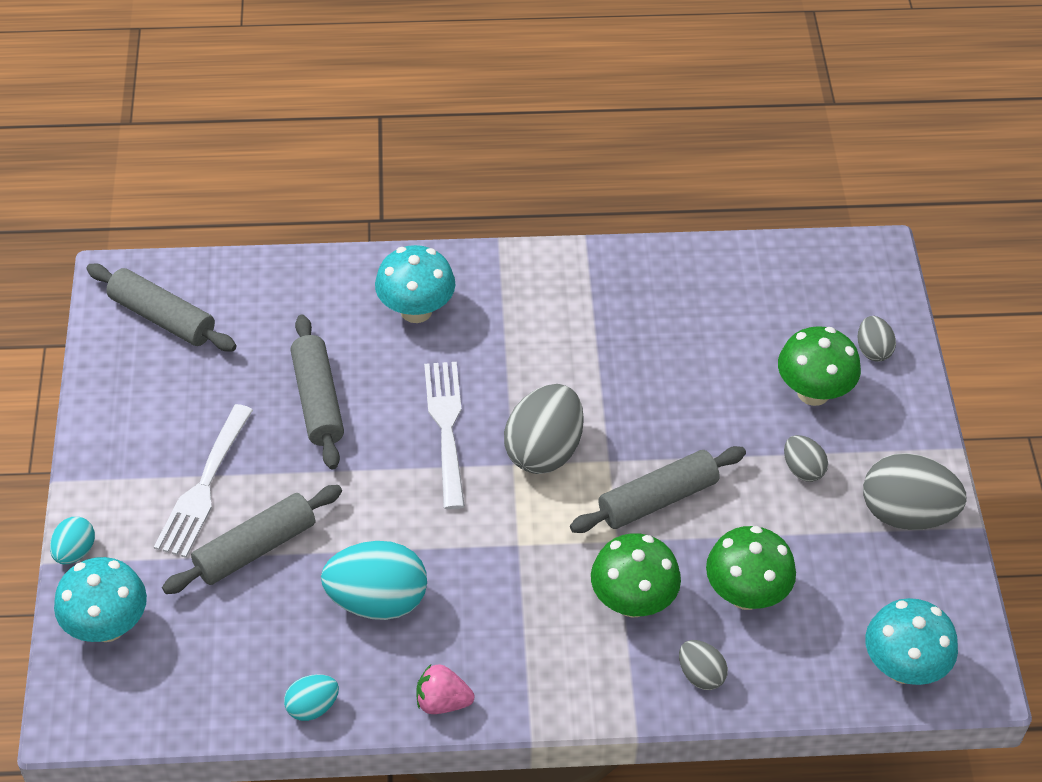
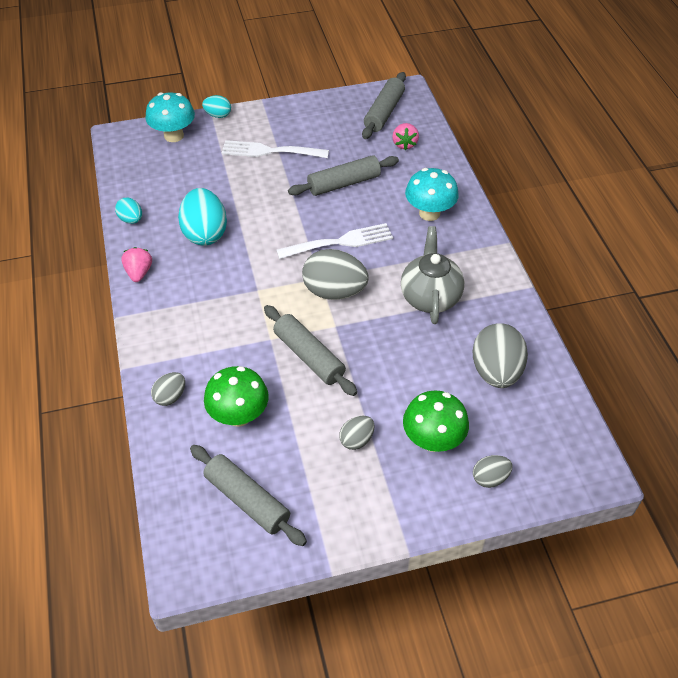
camera: 80 degrees right, 0 degrees up
grey rolling pin [162,485,342,594] -> grey rolling pin moved to [190,445,307,546]
green mushroom [591,533,681,618] -> none
grey egg [863,453,967,530] -> grey egg moved to [473,323,528,388]
turquoise mushroom [865,598,958,685] -> none
none -> pink strawberry [392,123,419,150]
none -> grey teapot [401,226,464,324]

